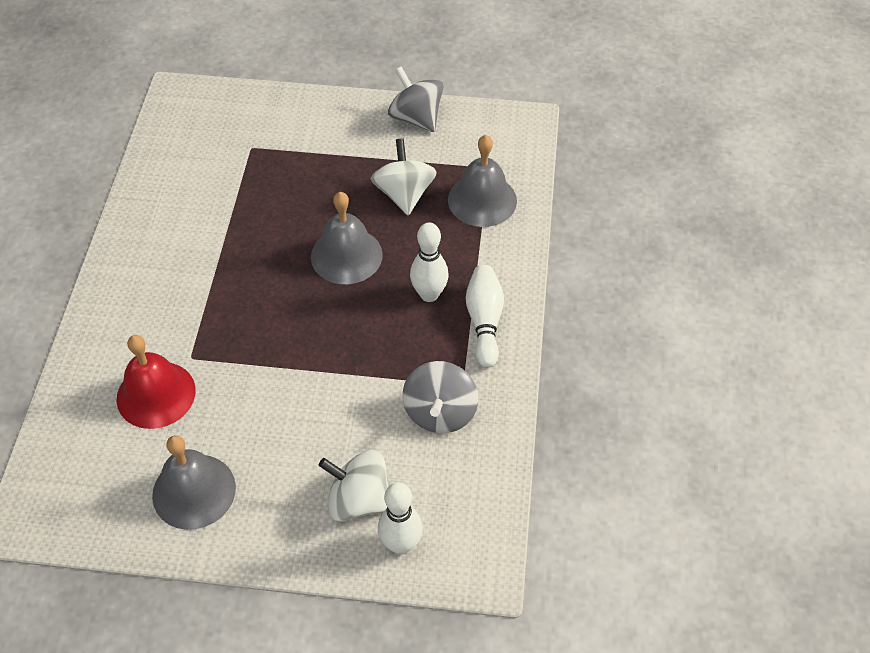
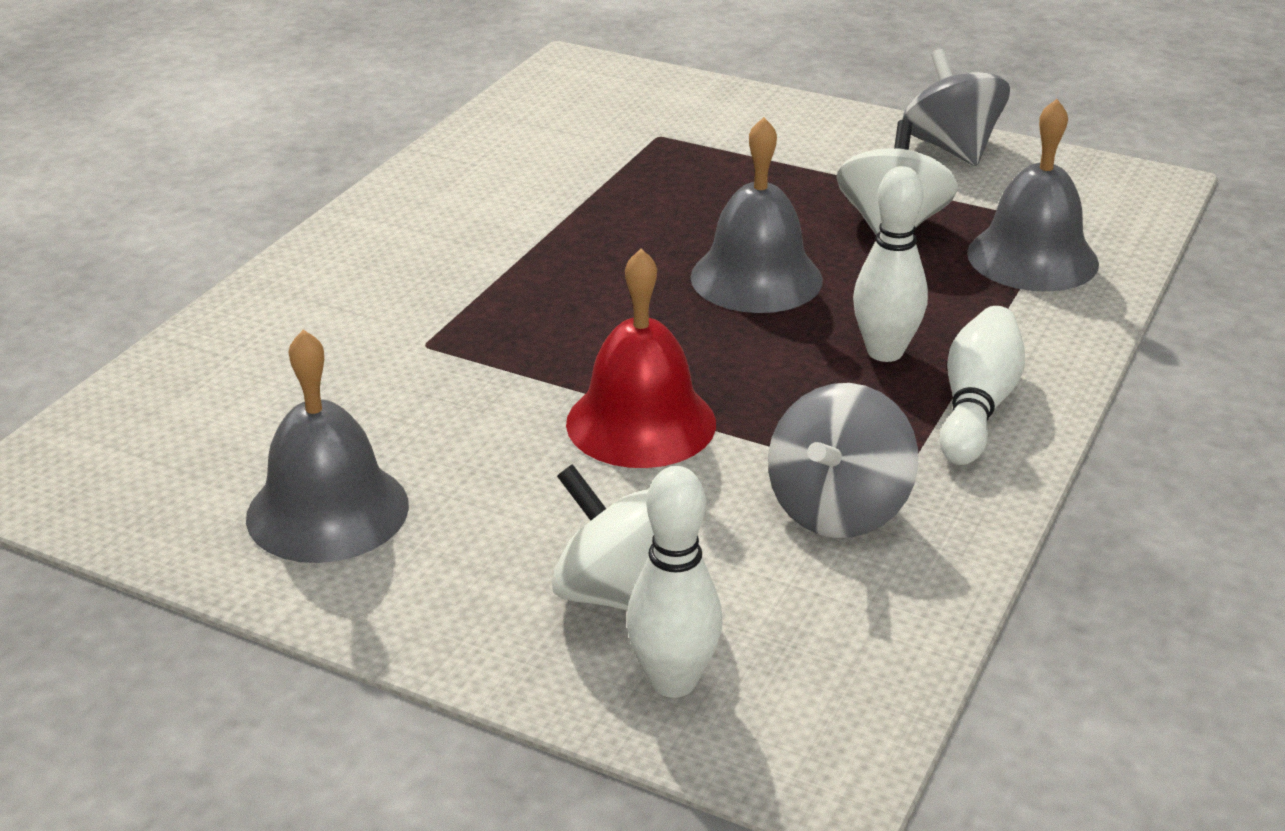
camera: 20 degrees right, 20 degrees down
red bell [117,335,196,429] -> red bell moved to [566,249,716,468]

